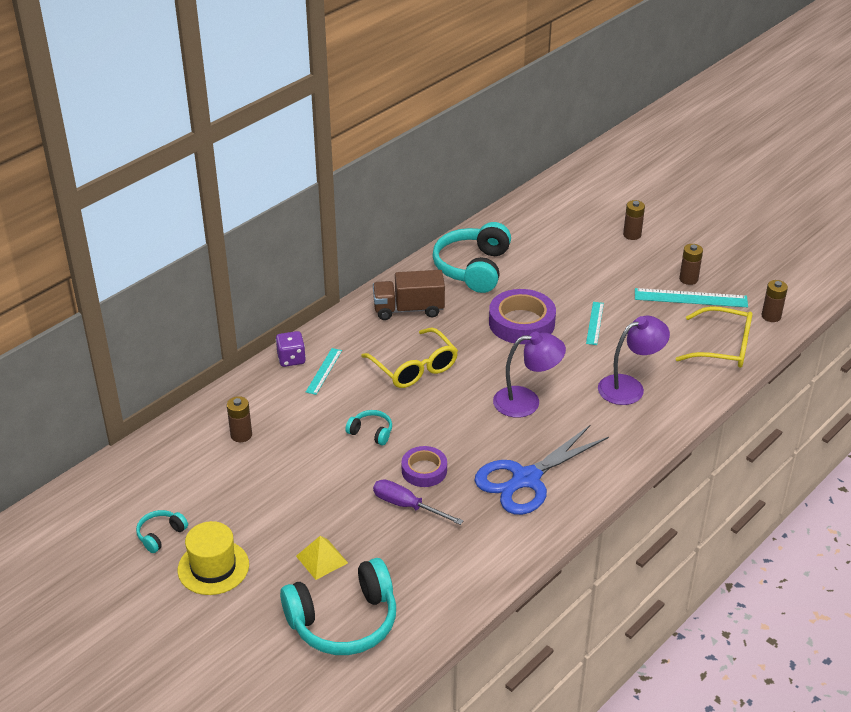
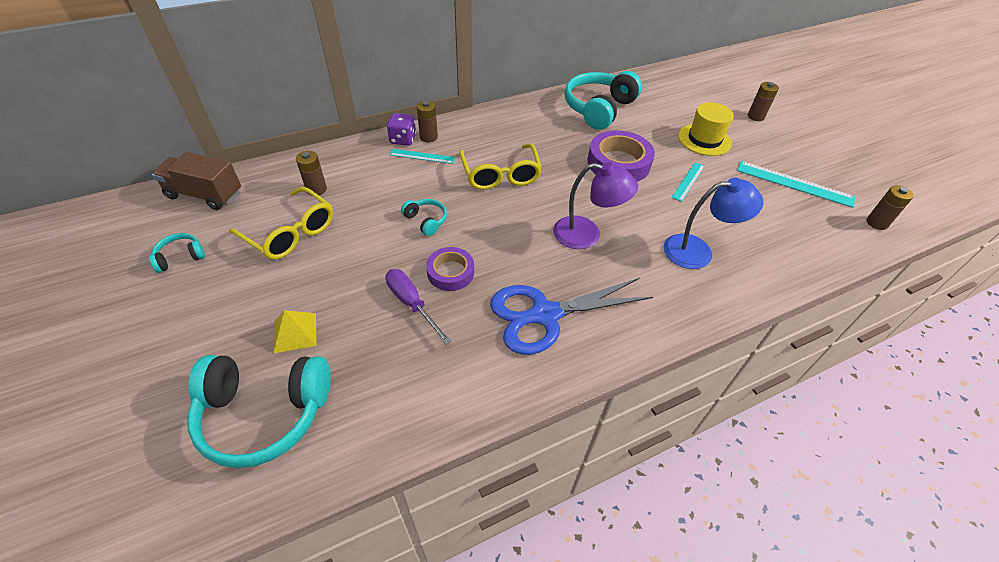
camera: 20 degrees right, 10 degrees up
yellow hat [178,521,249,595] -> yellow hat moved to [678,102,734,156]
turquoise ruler [306,348,342,395] -> turquoise ruler turned 60 degrees clockwise [390,149,455,164]
brown truck [373,270,445,320] -> brown truck moved to [152,152,241,210]
purple lamp [598,316,670,405] -> blue lamp [664,178,763,269]
yellow glasses [675,306,753,368] -> yellow glasses moved to [229,187,333,260]
brown battery [679,244,703,285] -> brown battery moved to [417,100,438,143]

